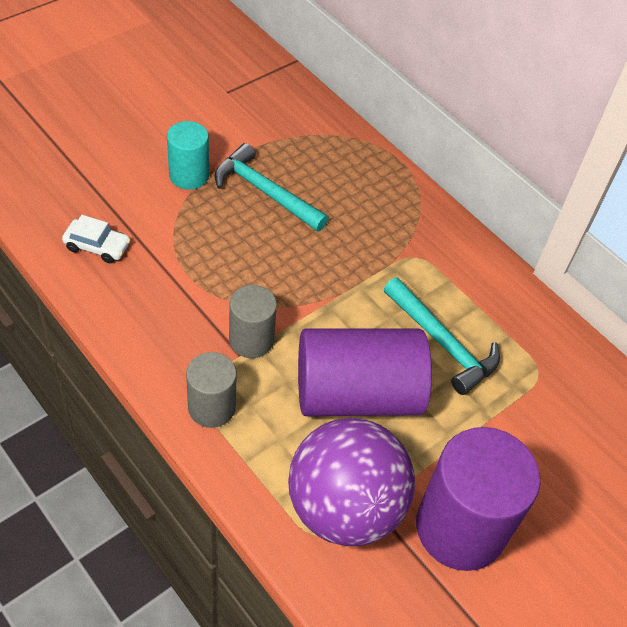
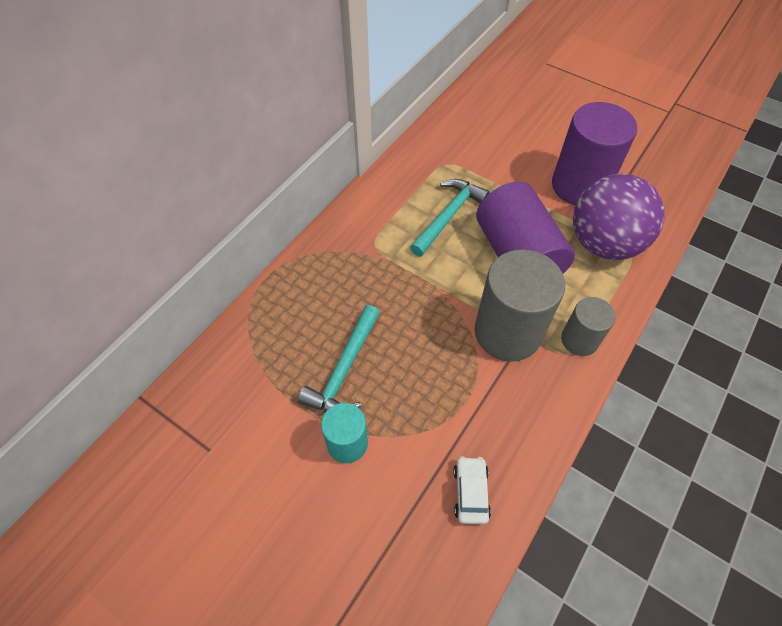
camera: 100 degrees left, 5 degrees up
grey cylinder [229,285,277,358] -> grey cylinder [475,249,565,362], size x1.82

